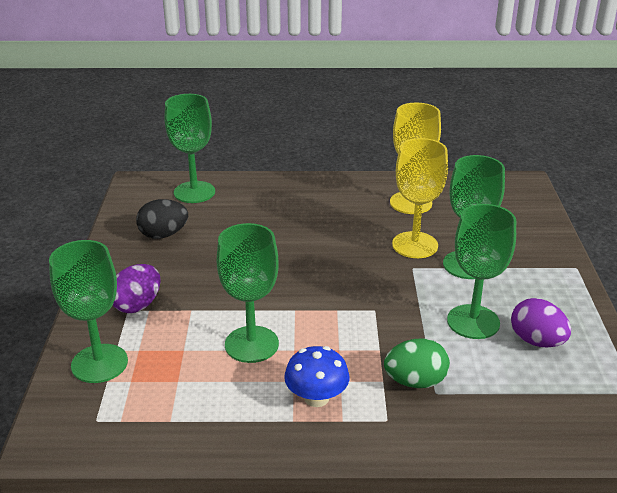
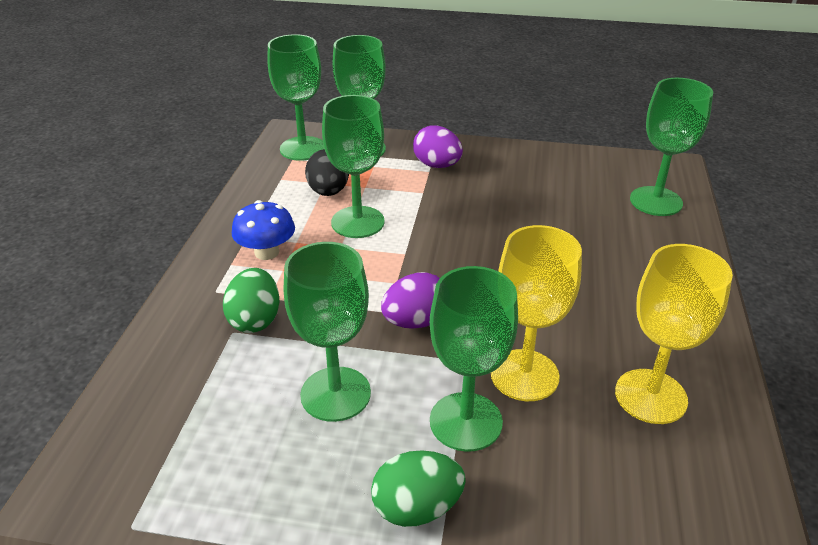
camera: 100 degrees right, 5 degrees up
black egg [136,199,188,239] -> black egg moved to [305,149,349,196]
purple egg [511,298,571,347] -> purple egg moved to [381,272,440,329]
none -> green goblet [267,34,324,161]
none -> green egg [371,450,466,527]

